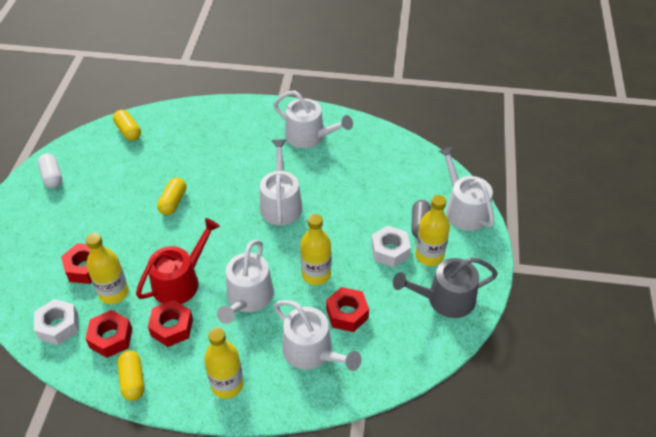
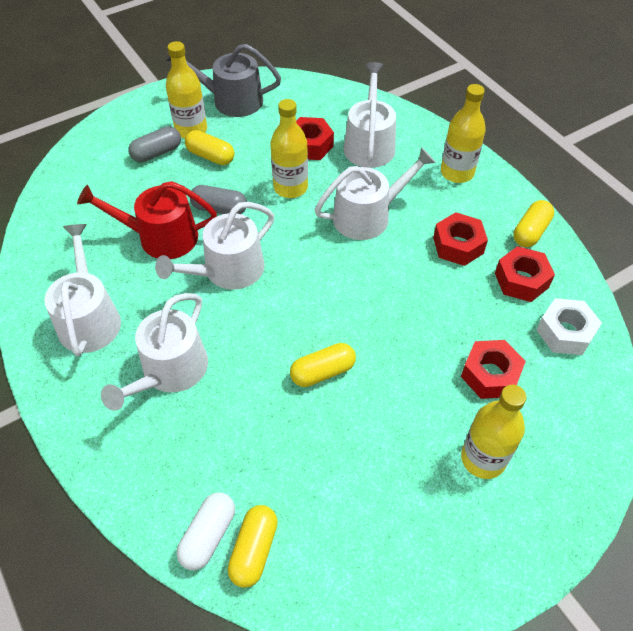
camera: 130 degrees left, 5 degrees up
white capsule [38,153,62,188] -> white capsule moved to [177,492,235,570]
yellow bottle [86,233,129,304] -> yellow bottle moved to [461,385,526,479]
red watering can [136,218,220,304] -> red watering can moved to [77,181,217,259]
white nut [371,226,411,267] -> yellow capsule [185,130,234,165]
grey watering can [393,257,498,318] -> grey watering can turned 150 degrees clockwise [166,44,281,117]
white watering can [439,146,494,231] -> white watering can moved to [101,293,208,411]
none -> grey capsule [190,185,247,214]

